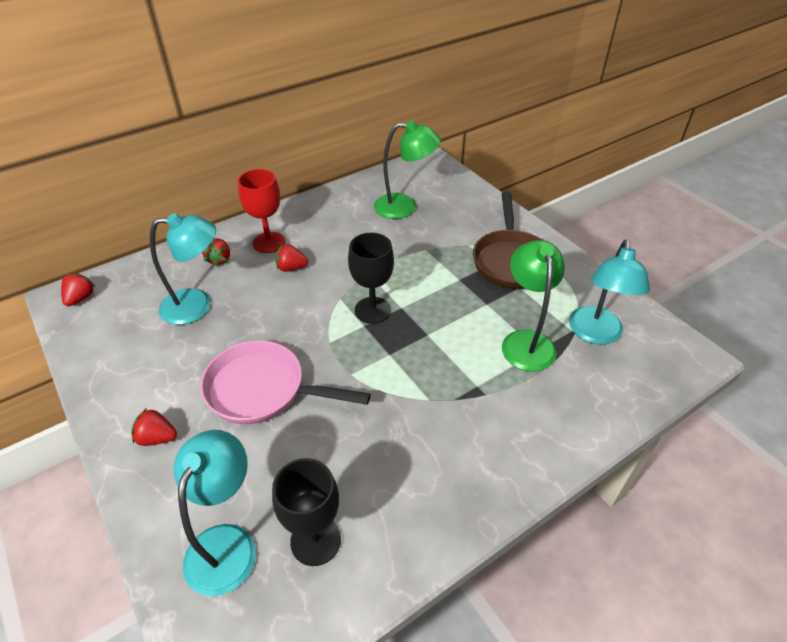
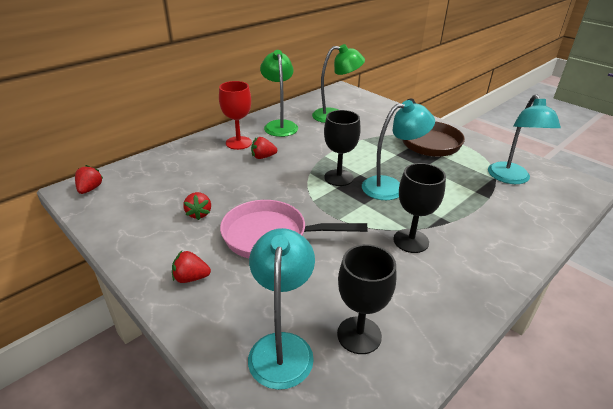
camera: 10 degrees left, 10 degrees down
turquoise lamp [150,213,216,325] -> turquoise lamp moved to [362,100,435,200]
red strawberry [202,238,230,267] -> red strawberry moved to [183,192,211,220]
green lamp [502,240,565,372] -> green lamp moved to [260,50,298,137]
none -> black goblet [393,163,446,253]

